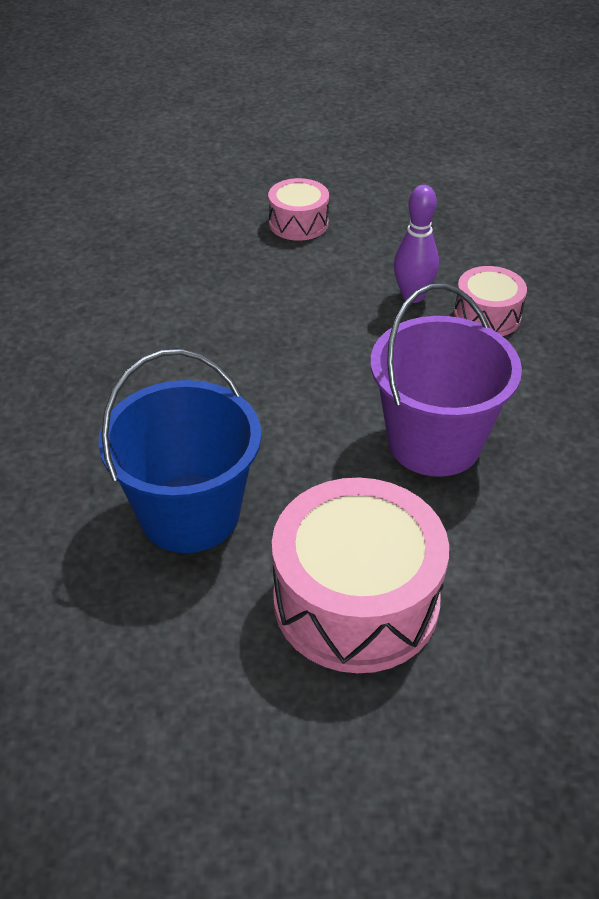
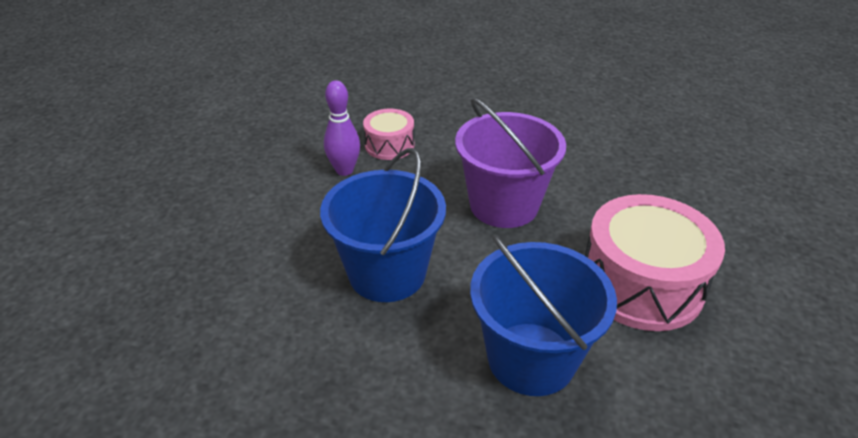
camera: 70 degrees left, 5 degrees down
pink drum [268,178,329,241] -> none
none -> blue bucket [320,148,446,302]

